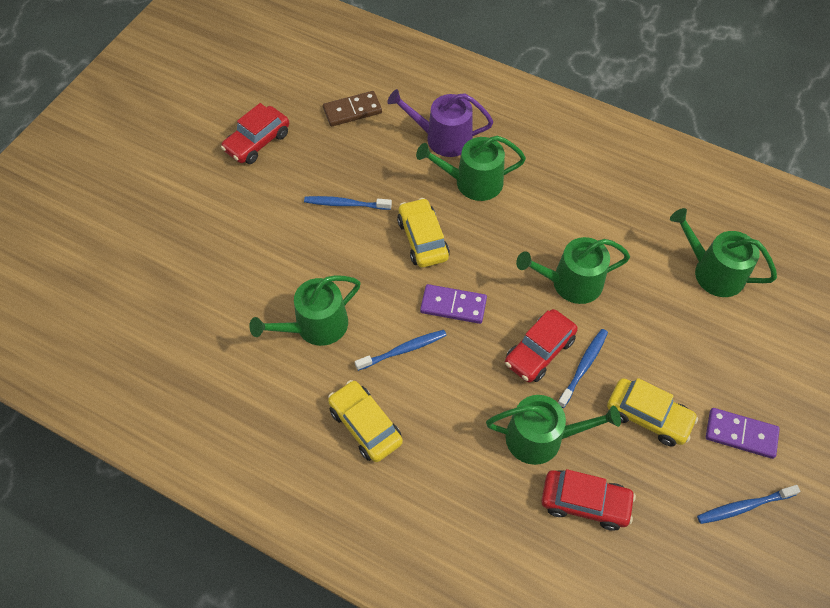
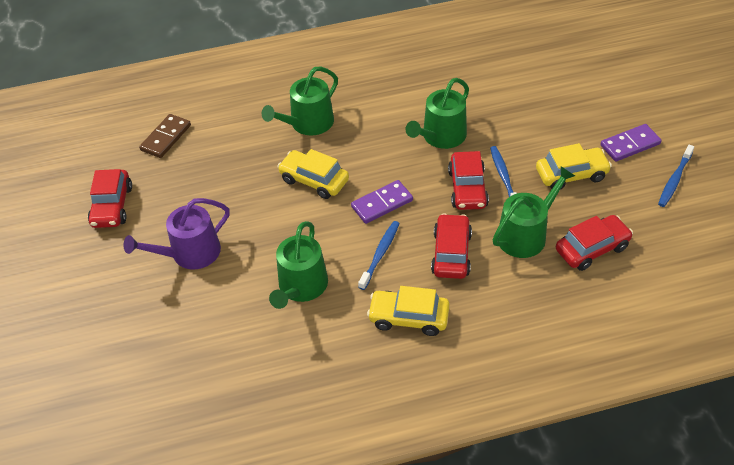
camera: 40 degrees left, 10 degrees down
blue toothbrush [304,196,392,210] -> none
purple watering can [387,89,493,157] -> purple watering can moved to [123,198,230,270]
green watering can [670,208,777,297] -> none
none -> red car [431,213,472,279]

